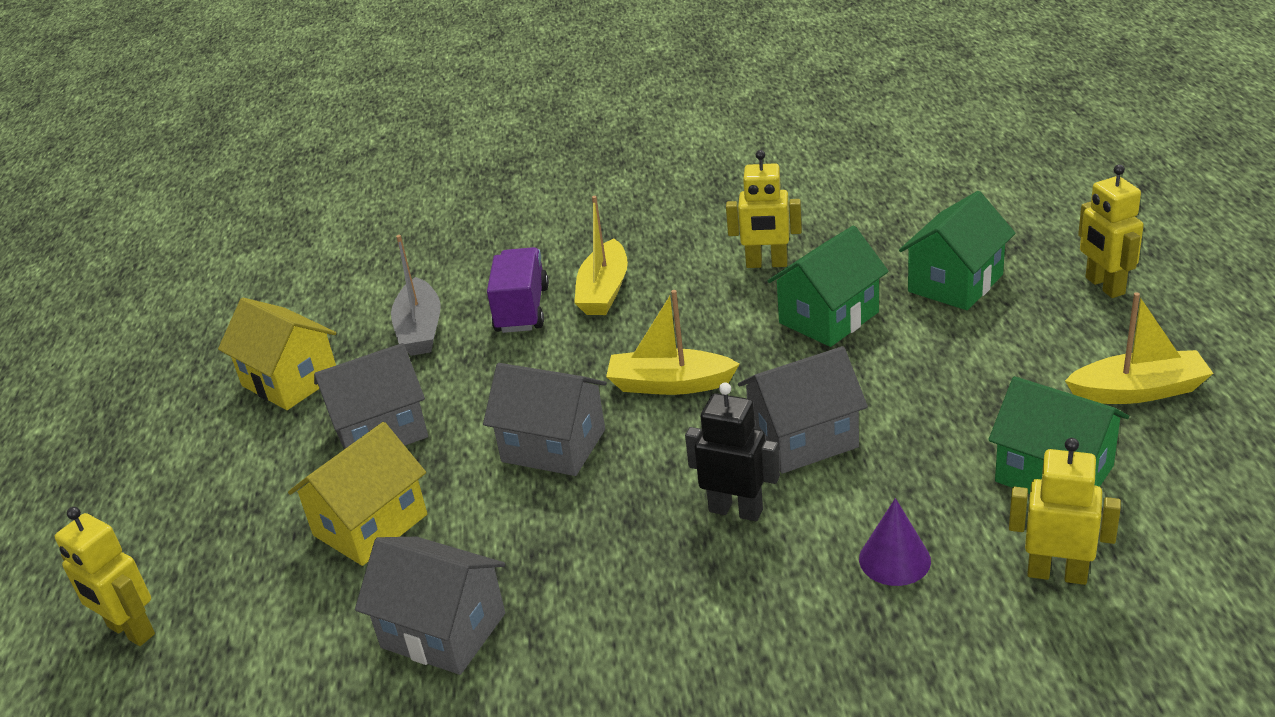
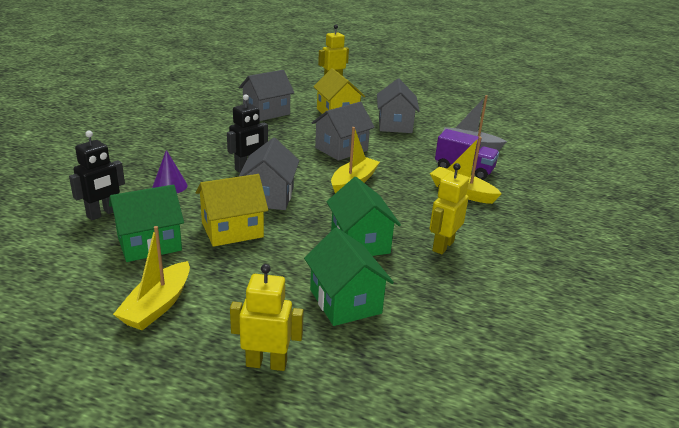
camera: 110 degrees right, 5 degrees down
yellow house [218,298,336,410] -> yellow house moved to [196,174,268,247]
yellow robot [1009,438,1121,585] -> black robot [69,130,125,220]

